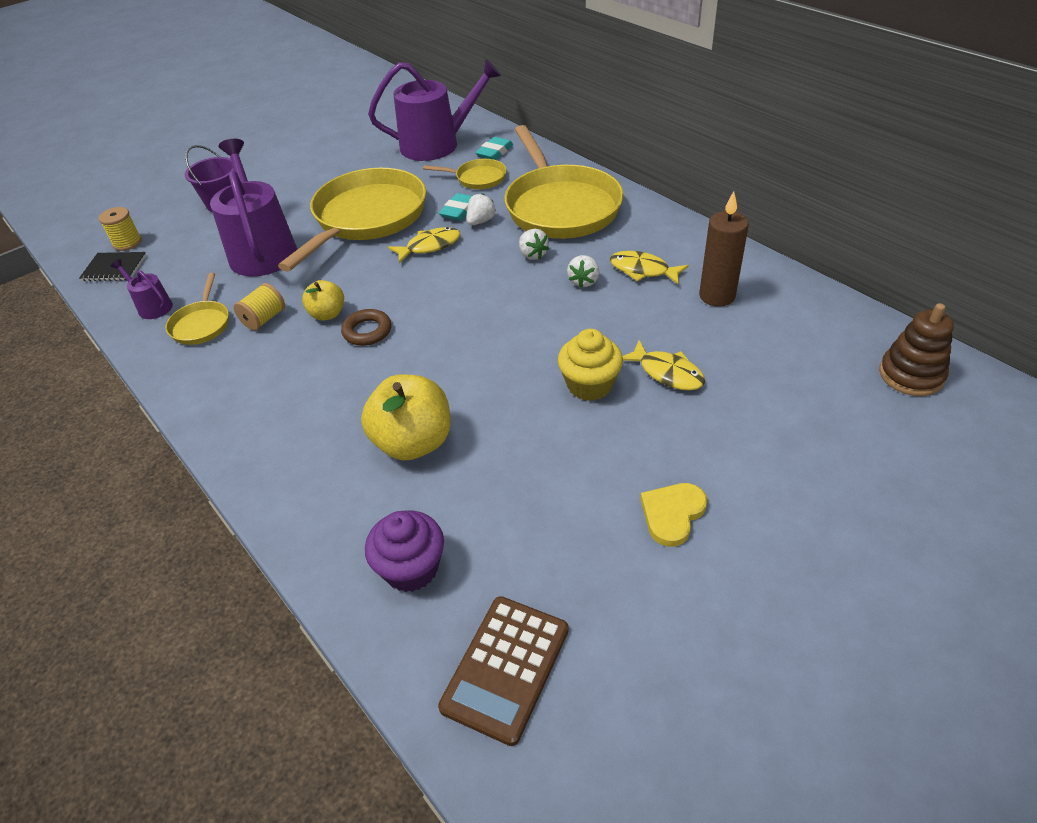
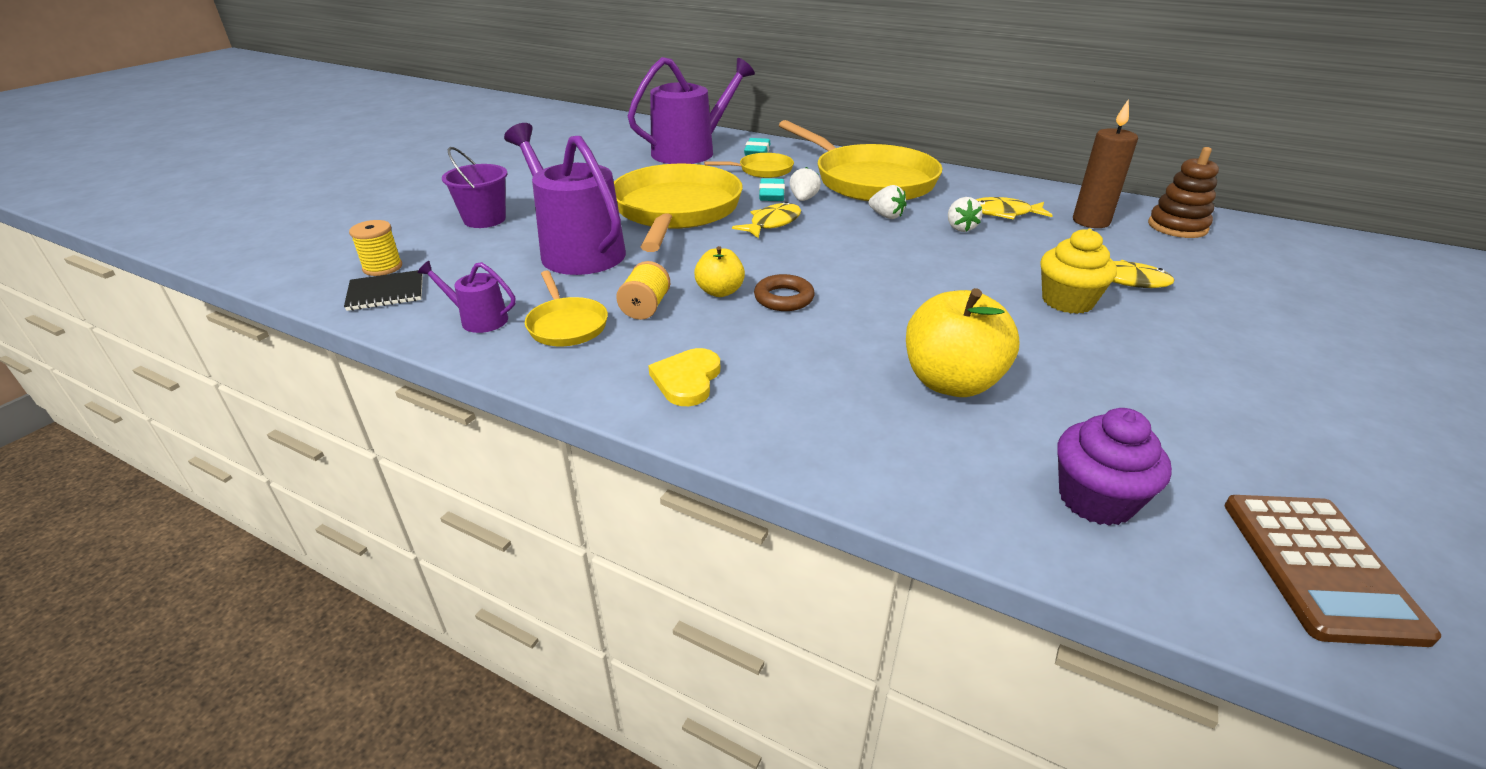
camera: 25 degrees left, 10 degrees down
yellow heart [640,483,707,547] -> yellow heart moved to [648,348,720,406]
brown stacking toy [879,303,954,396] -> brown stacking toy moved to [1148,147,1219,238]

